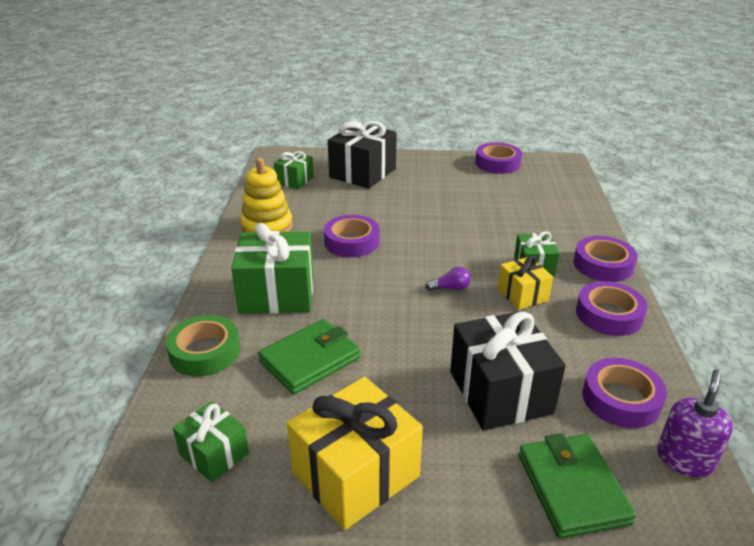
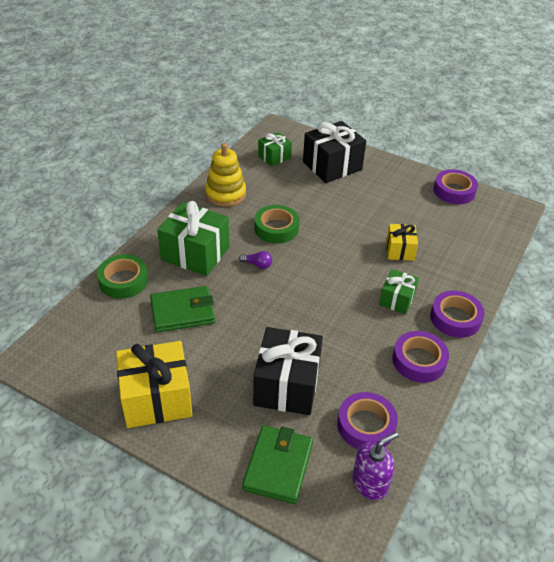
camera: 25 degrees right, 10 degrees up
green gift [173,401,249,482] -> none
purple tape [324,215,379,257] -> green tape [254,205,299,244]
purple light bulb [426,267,471,291] -> purple light bulb moved to [239,251,272,269]
yellow gift [498,256,553,310] -> yellow gift moved to [386,224,418,261]

